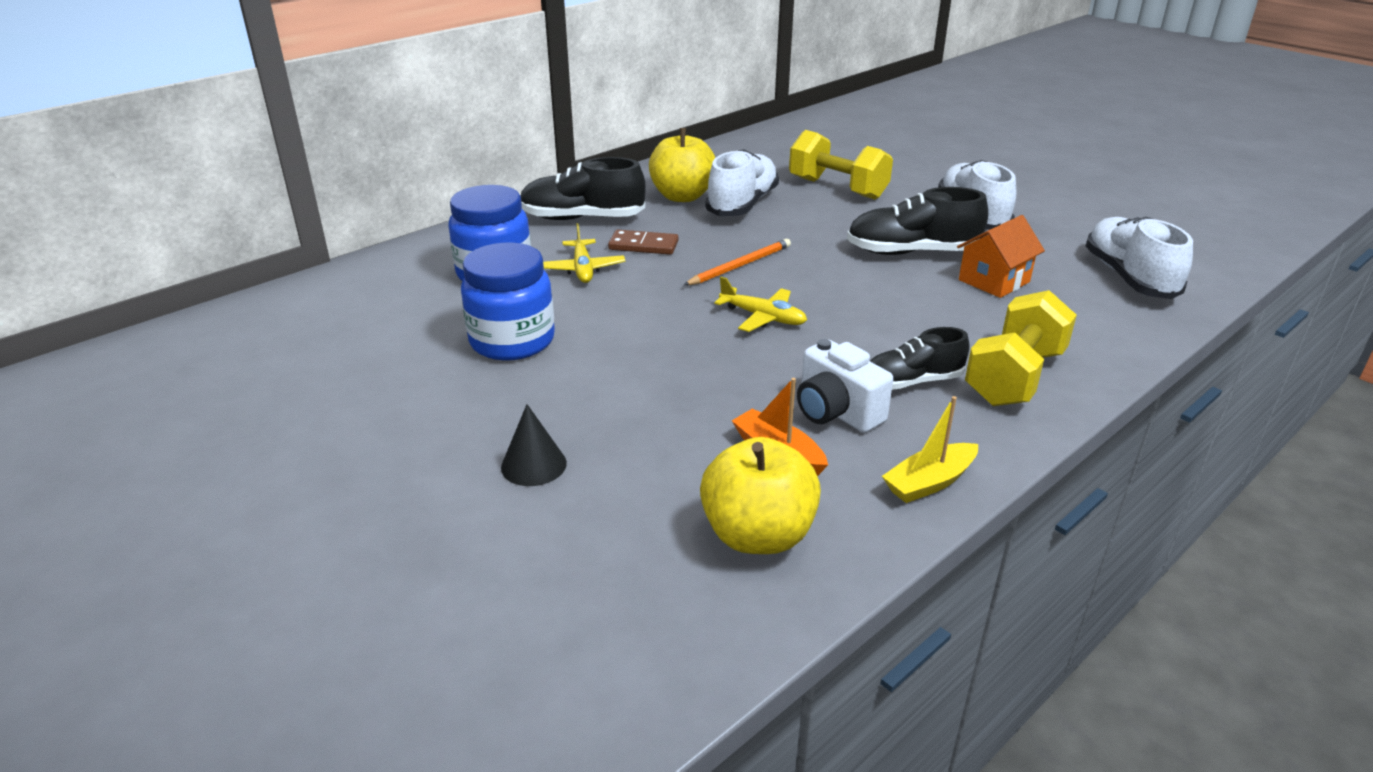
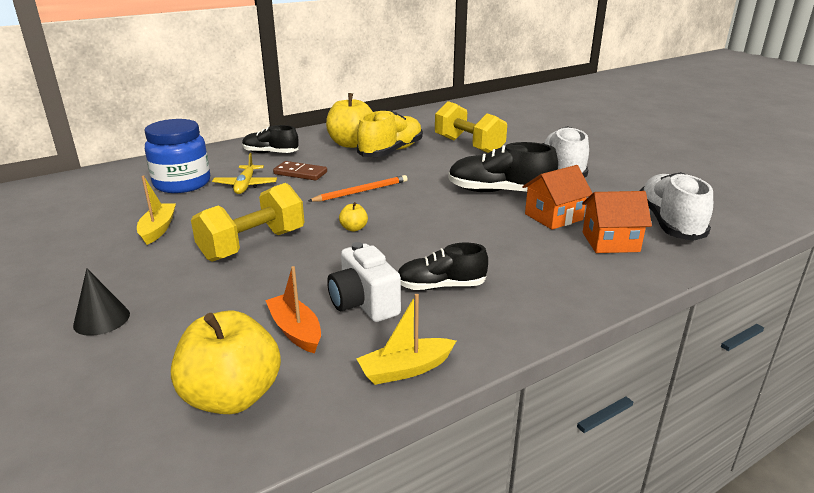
camera: 10 degrees right, 5 degrees down
blue jar [461,242,555,361] -> yellow boat [137,175,176,245]
black shoe [521,157,646,220] -> black shoe [242,125,298,153], size x0.65
white shoe [705,149,779,216] -> yellow shoe [357,110,423,157]
yellow plane [714,277,807,332] -> yellow apple [339,202,368,231]
yellow dumbbell [965,290,1077,406] -> yellow dumbbell moved to [191,183,304,262]
none -> orange house [582,191,652,253]

